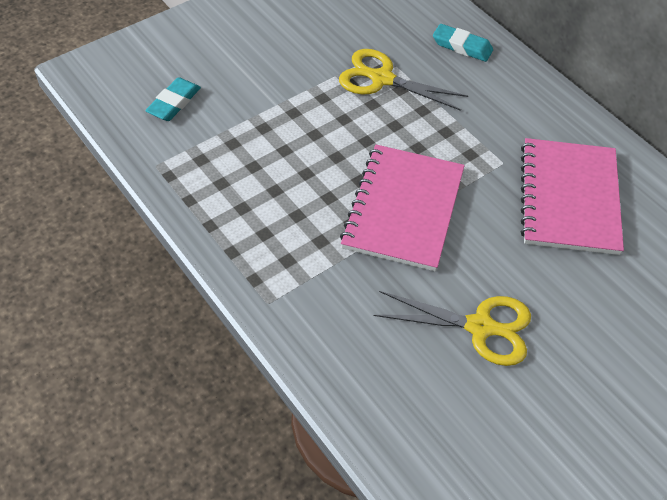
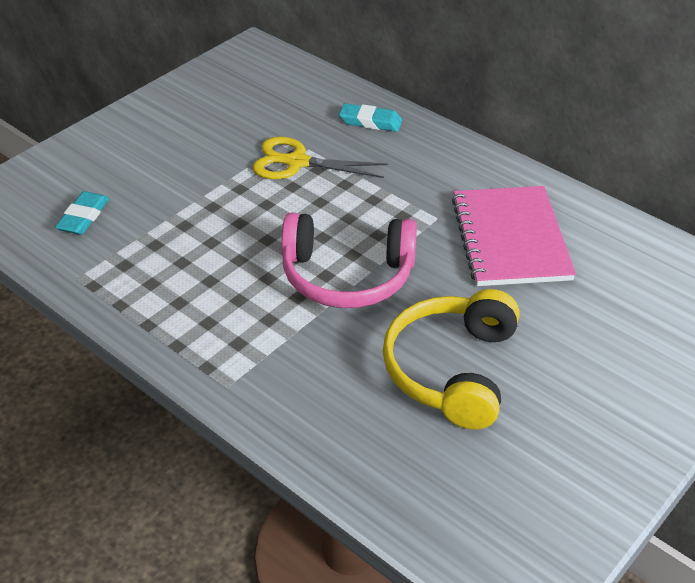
camera: 10 degrees left, 10 degrees down
pink notebook [340,144,465,271] -> pink headphones [281,212,417,308]
yellow scissors [374,291,531,366] -> yellow headphones [383,289,520,430]

